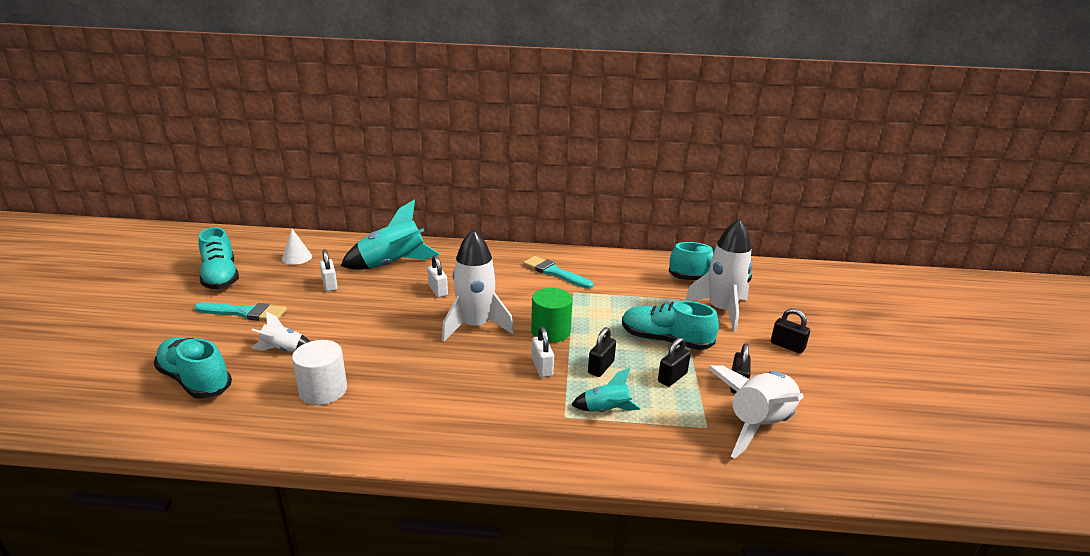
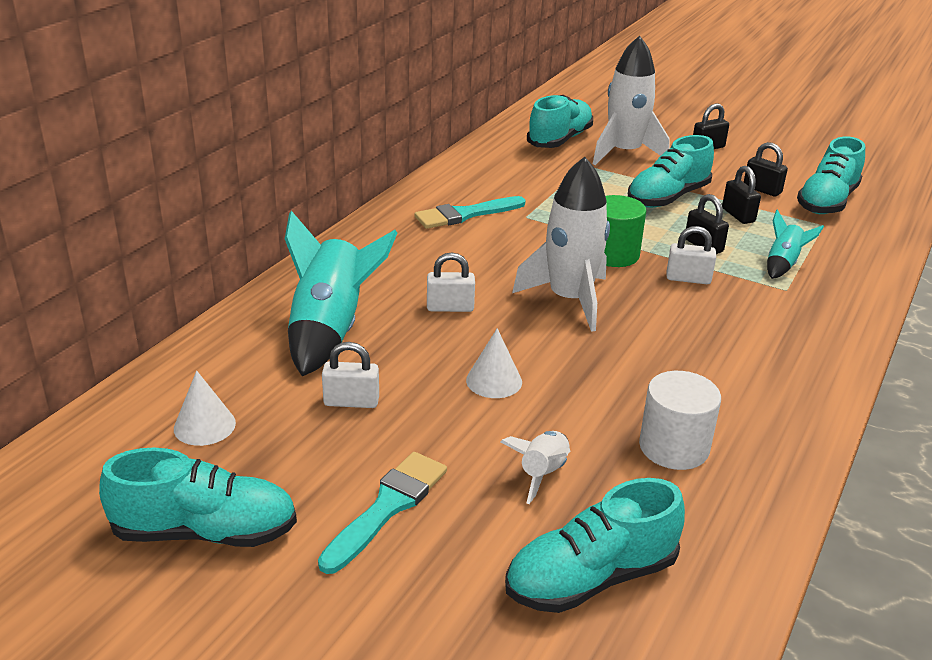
camera: 65 degrees left, 5 degrees up
white rocket [707,366,804,458] -> turquoise shoe [797,137,865,214]
none -> white cone [466,328,522,398]

